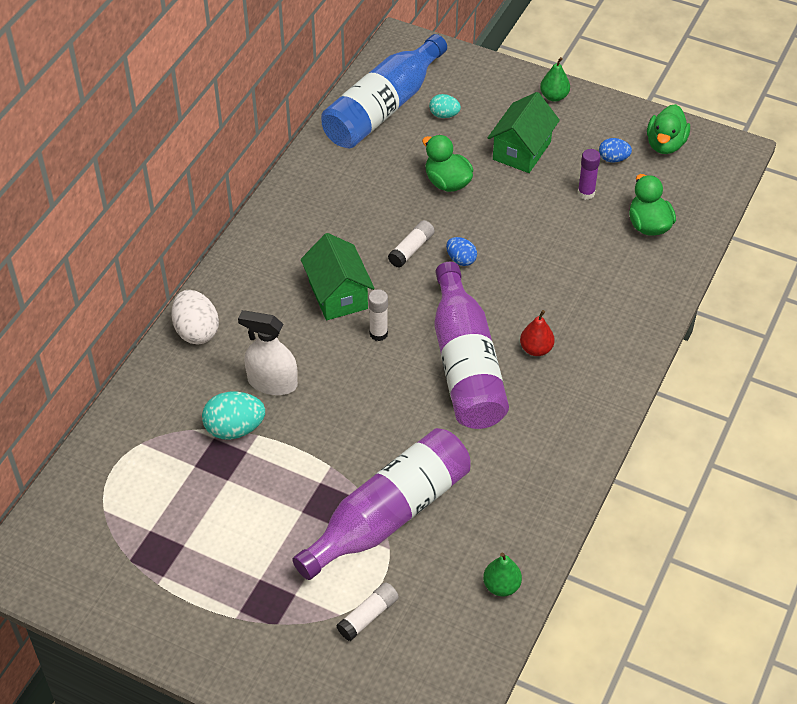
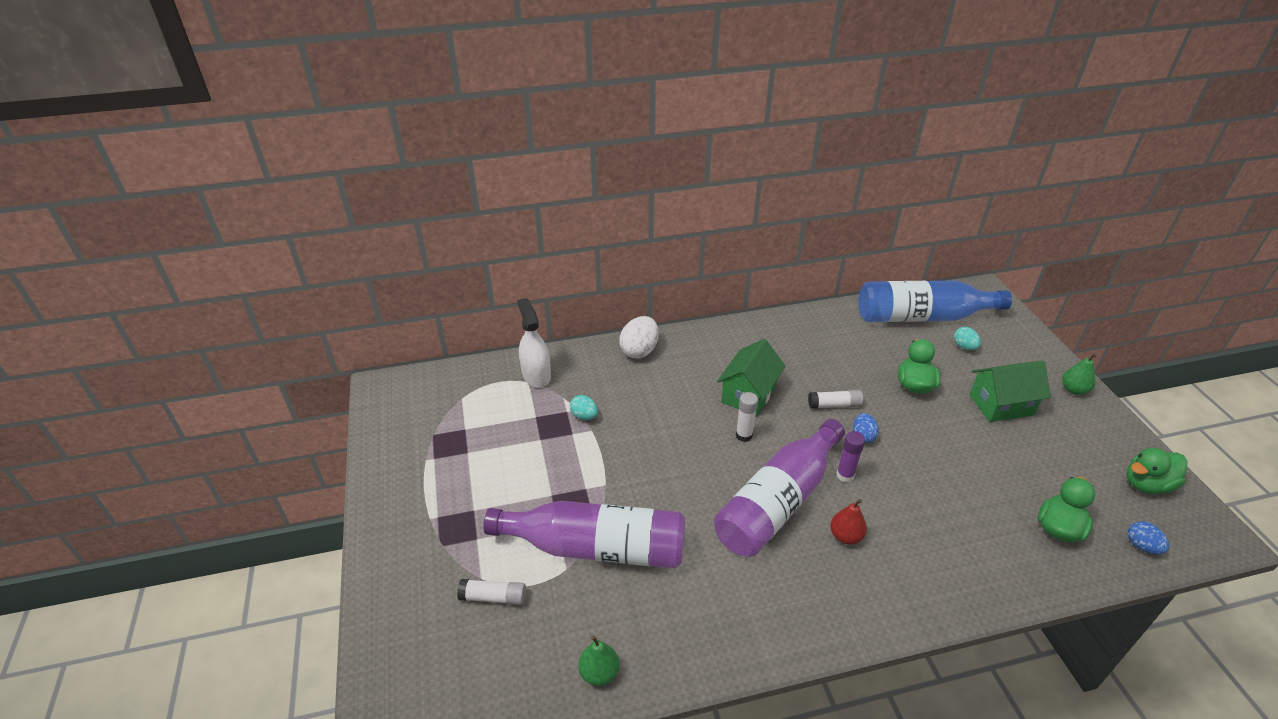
camera: 50 degrees right, 10 degrees down
turquoise egg [202,392,265,440] -> turquoise egg [570,395,598,420], size x0.59
white spray bottle [238,310,298,395] -> white spray bottle moved to [517,298,551,388]
purple glue stick [578,149,600,200] -> purple glue stick moved to [836,431,865,482]
blue egg [599,138,632,163] -> blue egg moved to [1128,521,1169,554]

